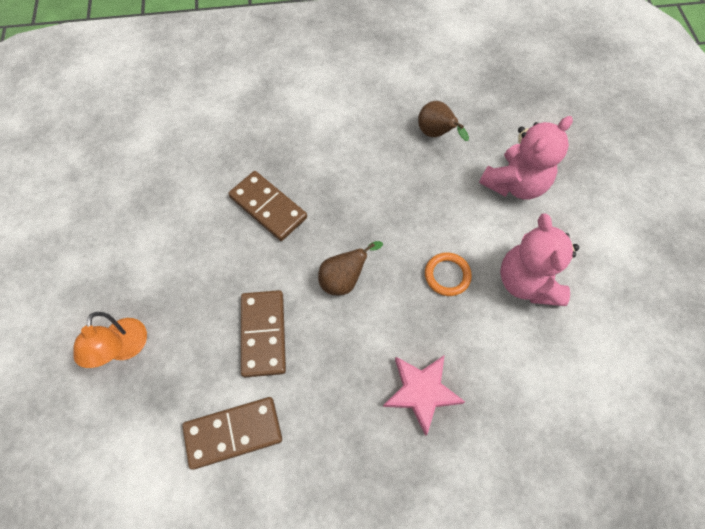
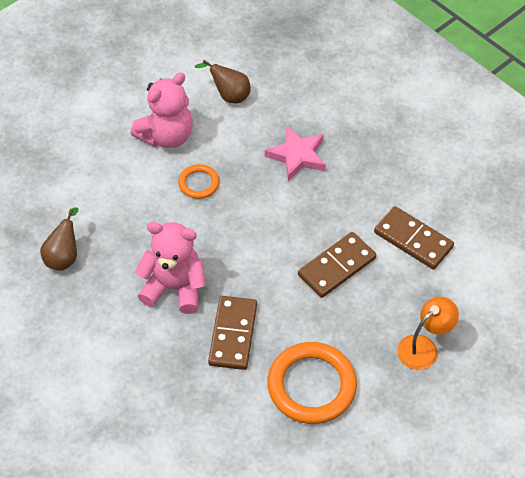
camera: 125 degrees left, 10 degrees down
brown pear [318,241,383,296] -> brown pear moved to [195,60,251,103]
pink teddy bear [479,116,573,200] -> pink teddy bear moved to [135,222,206,314]
none -> orange ring [267,342,357,424]

